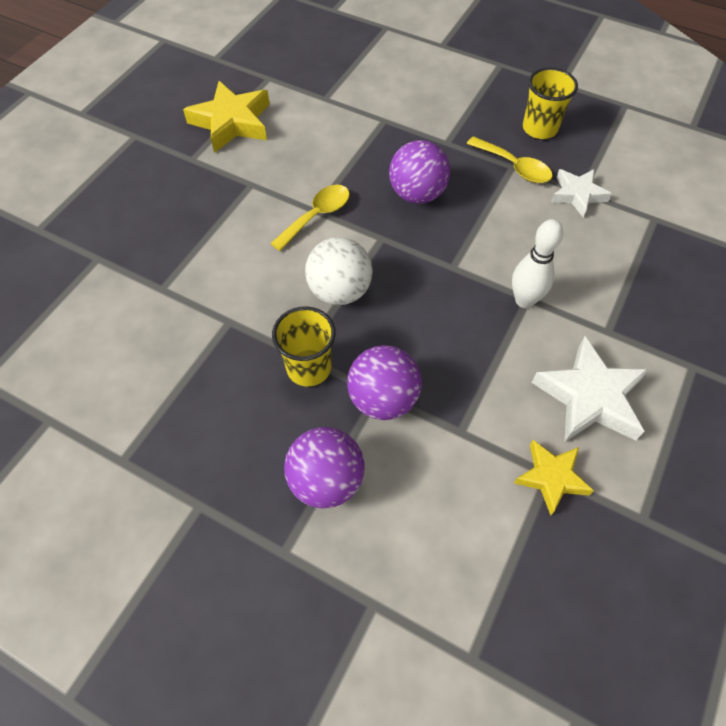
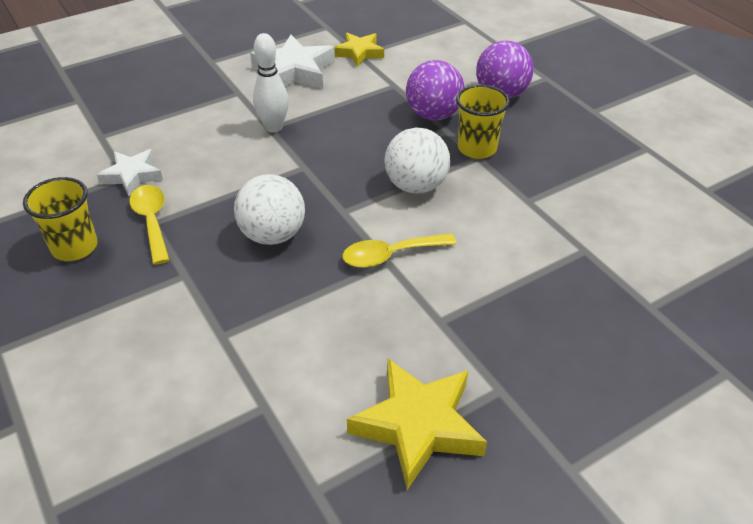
camera: 150 degrees left, 15 degrees down
purple ball [389,140,450,204] -> white ball [234,174,305,245]

